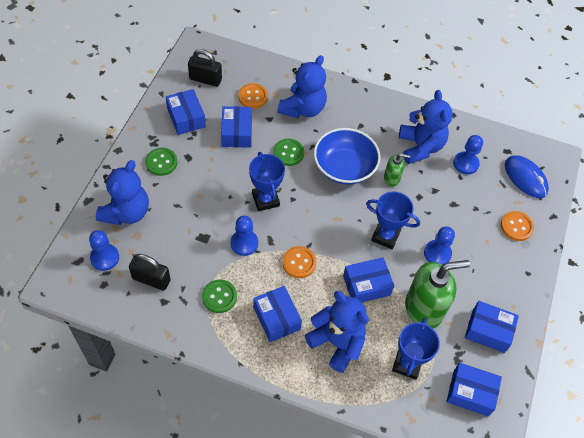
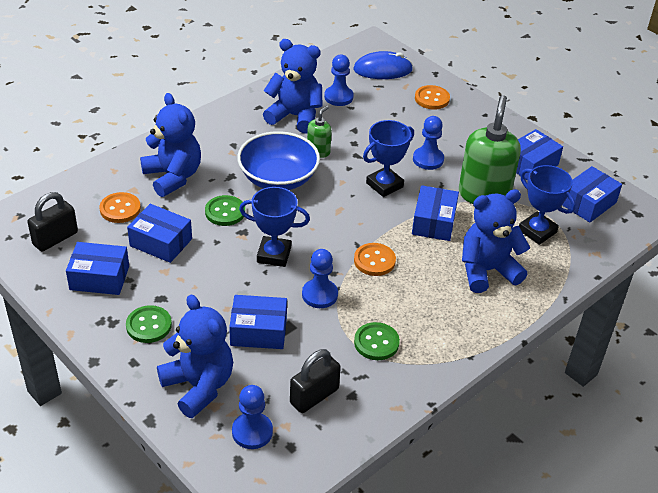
camera: 60 degrees left, 15 degrees down
blue box [253,286,302,342] -> blue box moved to [229,295,287,349]

